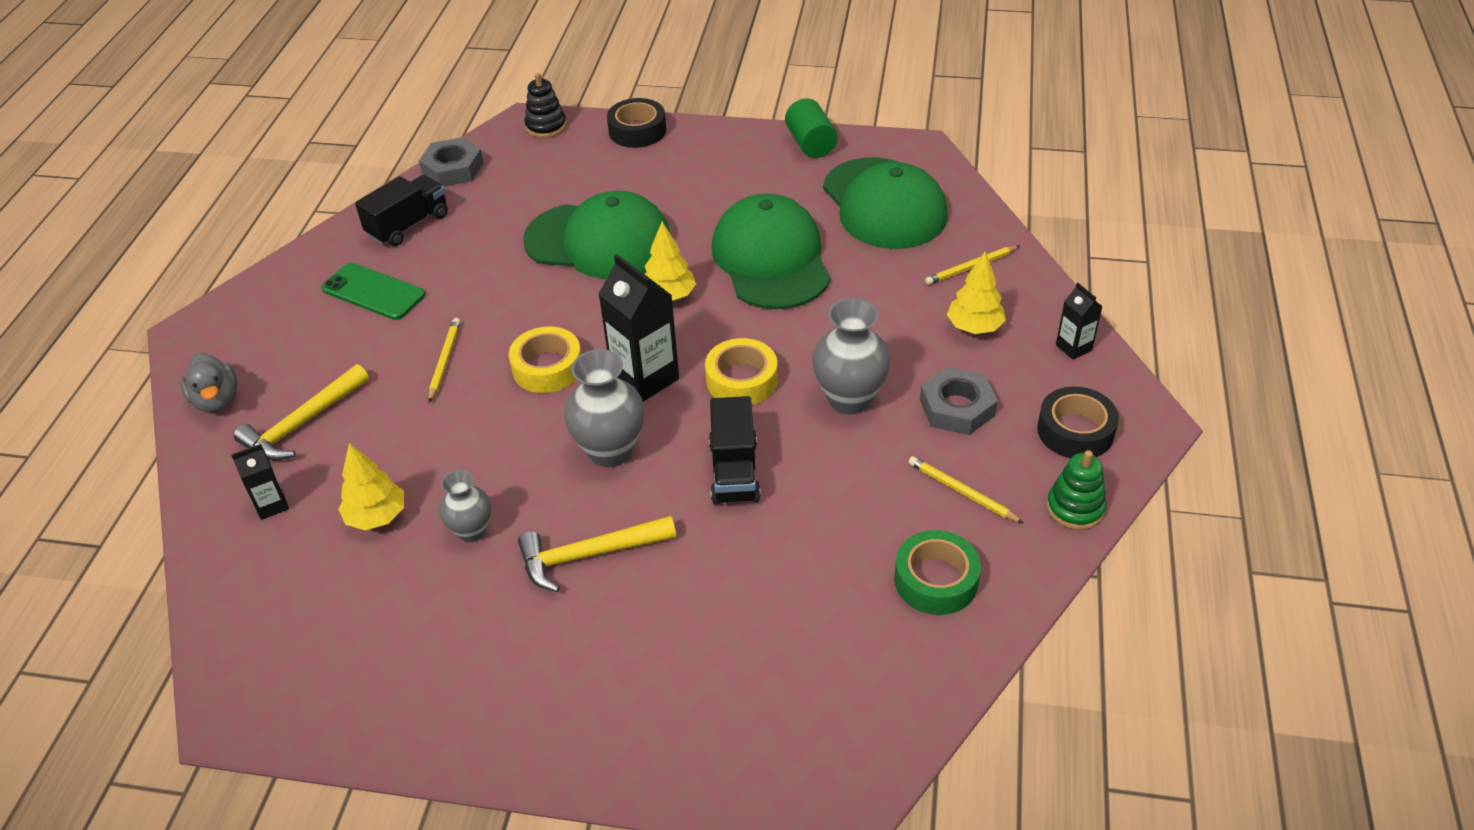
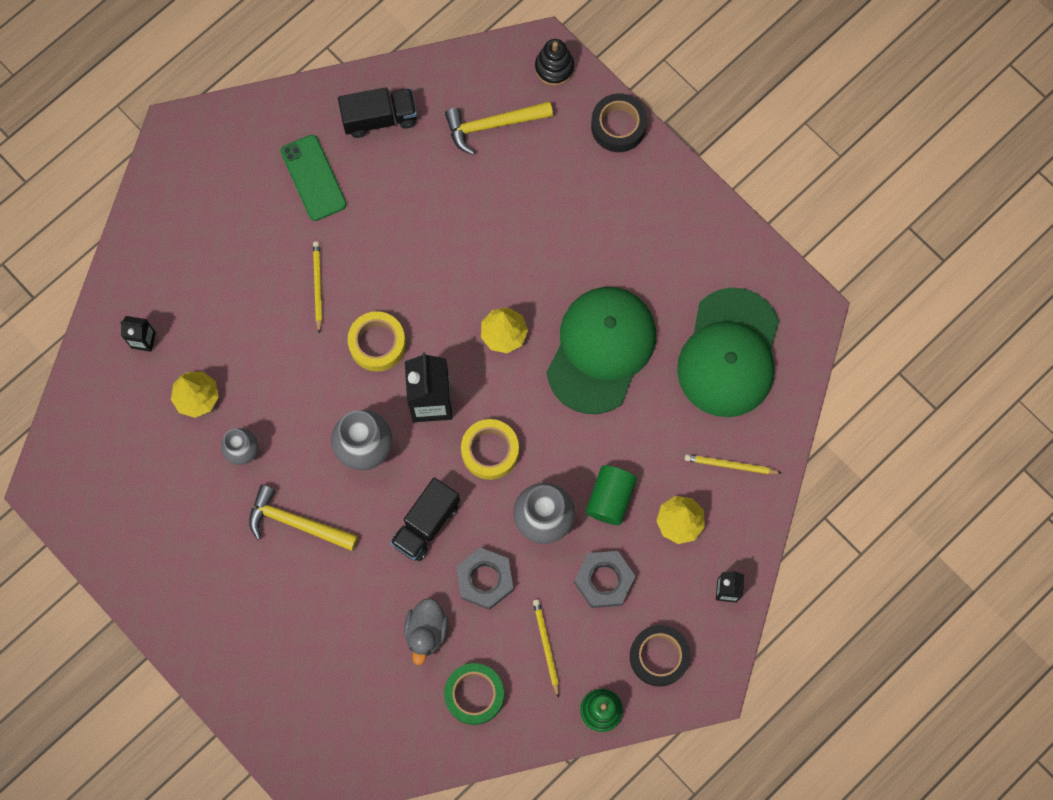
camera: 35 degrees right, 30 degrees up
grey duck [180,353,238,413] -> grey duck moved to [404,598,448,665]
yellow hammer [234,364,369,461] -> yellow hammer moved to [445,101,553,155]
grey nut [419,137,484,187] -> grey nut moved to [456,548,513,610]
yellow pencil [428,318,461,402] -> yellow pencil turned 45 degrees counterclockwise [313,242,322,334]
green cap [523,191,671,279] -> none
green cylinder [785,98,838,158] -> green cylinder moved to [586,465,637,525]

